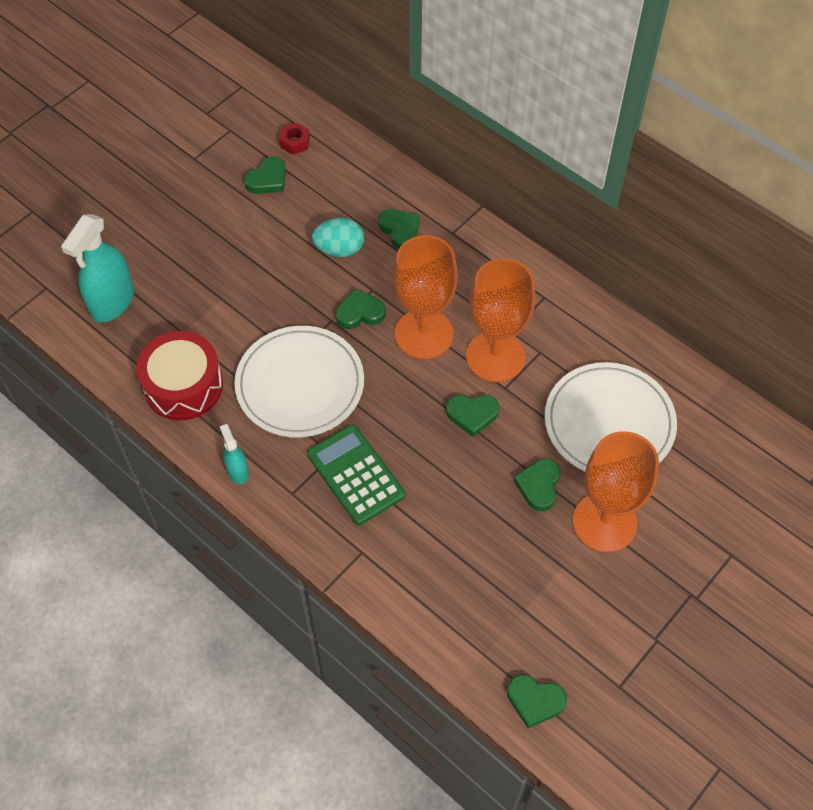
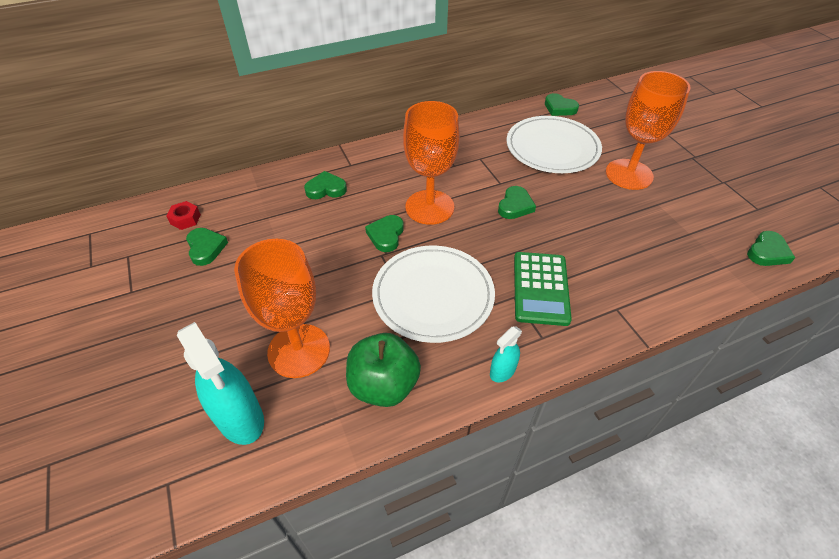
camera: 65 degrees left, 10 degrees down
red drum [136,331,223,420] -> green apple [346,333,421,407]
turquoise spray bottle [220,424,249,484] -> turquoise spray bottle turned 45 degrees counterclockwise [490,326,522,382]
green calculator [307,425,405,525] -> green calculator turned 75 degrees counterclockwise [514,252,572,326]
turquoise egg [312,218,364,257] -> none
orange goblet [466,258,535,382] -> orange goblet moved to [234,239,330,378]
green heart [513,458,561,511] -> green heart moved to [545,93,579,116]

